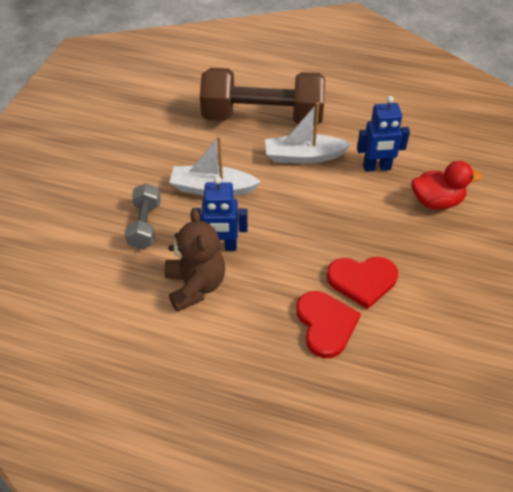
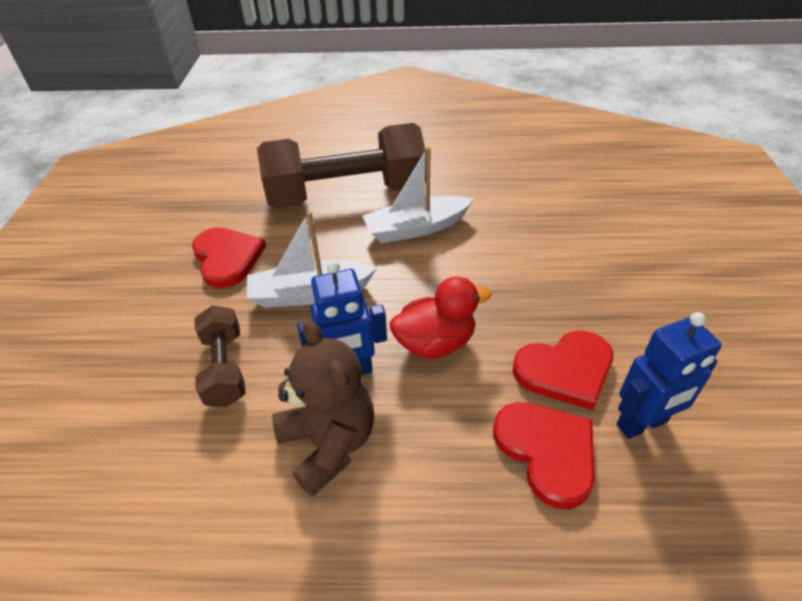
camera: 15 degrees left, 5 degrees down
grey dumbbell [125,183,161,249] -> brown dumbbell [195,305,246,407]
blue robot [357,96,410,172] -> blue robot moved to [617,312,722,439]
red duck [412,161,482,210] -> red duck moved to [390,277,492,359]
none -> red heart [192,228,266,288]

